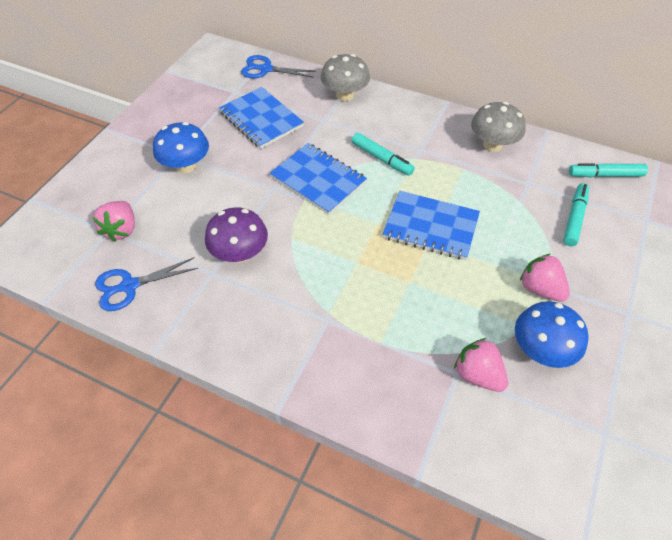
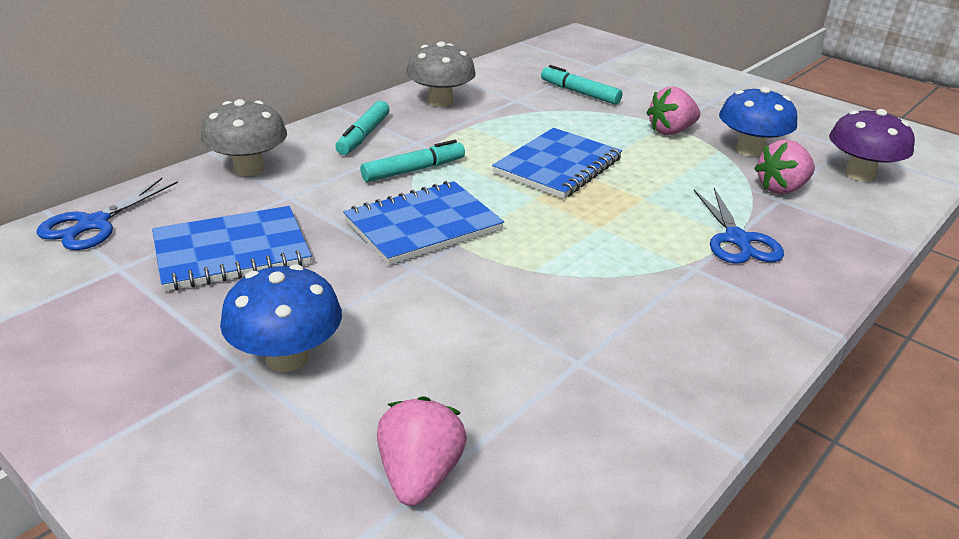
camera: 75 degrees left, 20 degrees down
pink strawberry [92,201,135,242] -> pink strawberry turned 105 degrees counterclockwise [377,396,467,506]
blue scissors [95,257,198,311] -> blue scissors moved to [694,188,784,264]
purple mushroom [205,207,268,263] -> purple mushroom moved to [829,109,915,181]
turquoise marker [569,163,648,178] -> turquoise marker moved to [335,101,390,155]

